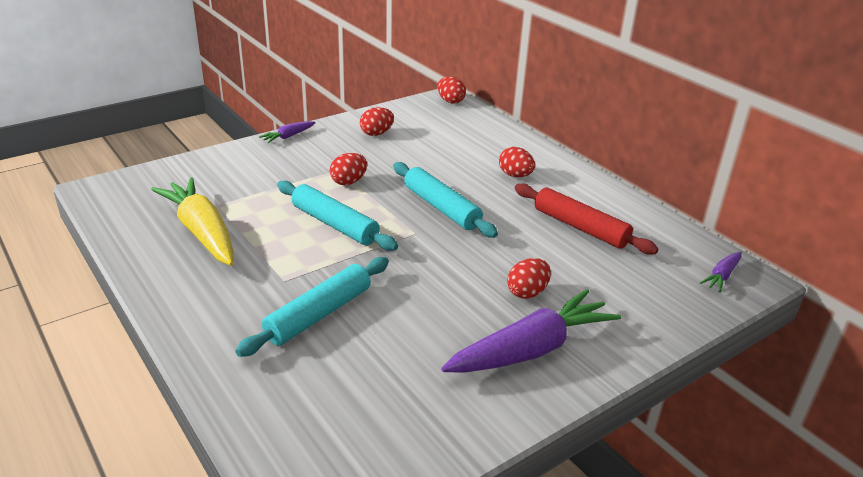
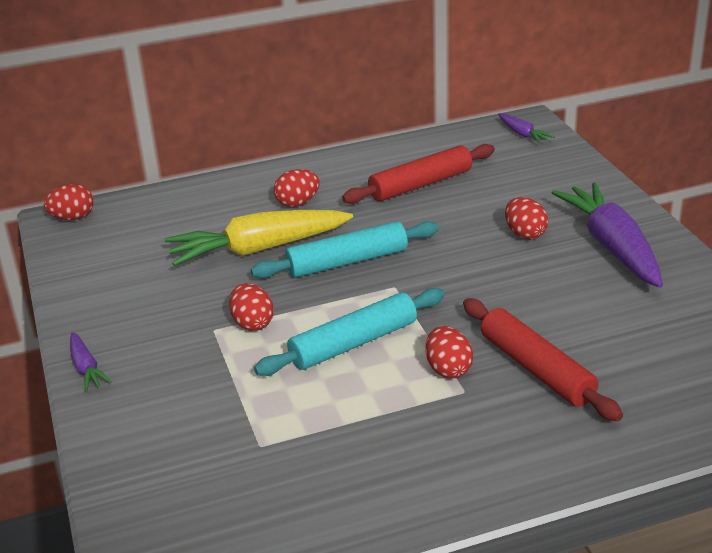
camera: 70 degrees left, 0 degrees up
yellow carrot [151,177,234,266] -> yellow carrot moved to [164,210,353,266]
turquoise rolling pin [235,257,389,357] -> red rolling pin [463,298,623,421]
red egg [360,107,394,136] -> red egg moved to [426,326,473,379]

